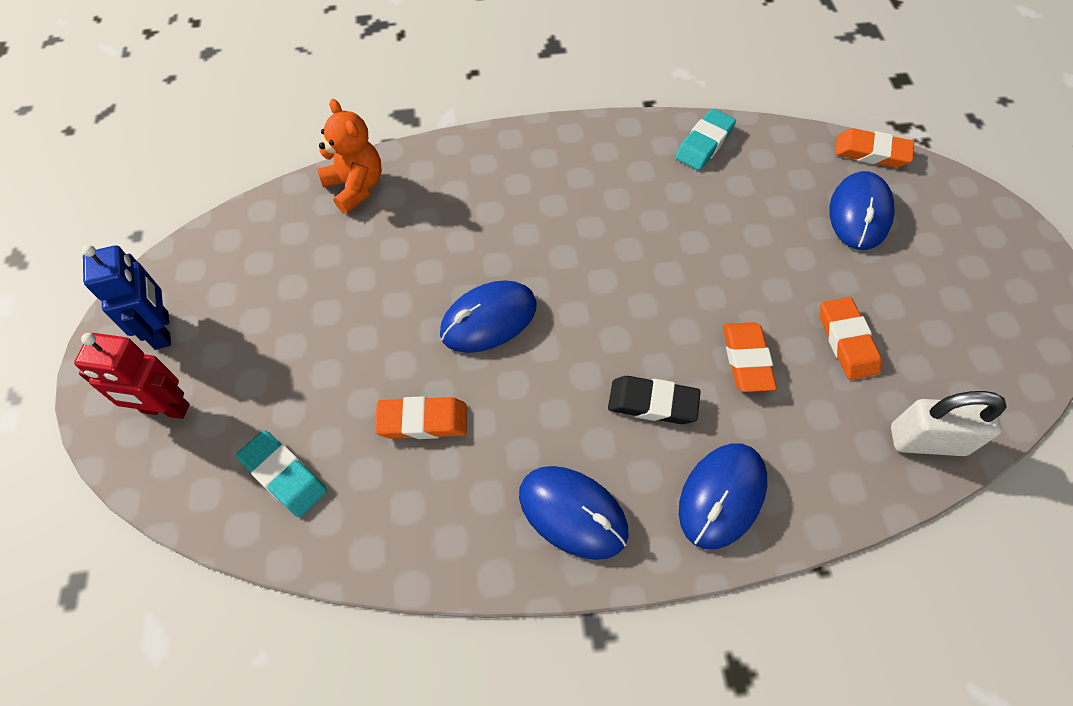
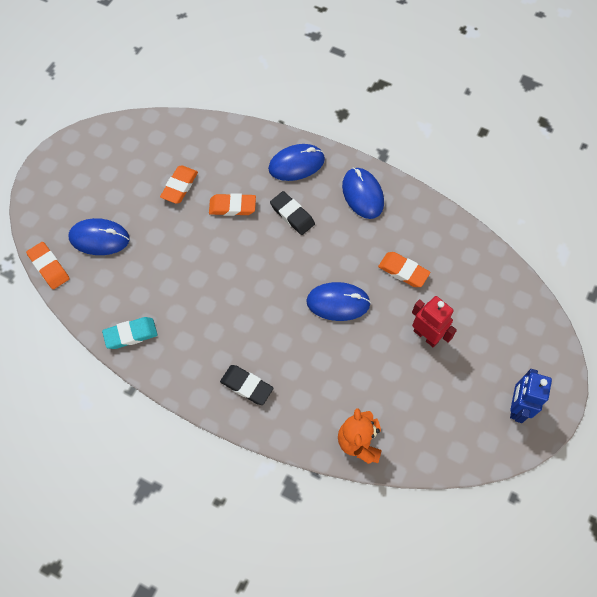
camera: 145 degrees left, 5 degrees up
red robot [74,333,190,419] -> red robot moved to [412,296,457,347]
turquoise eraser [236,430,327,518] -> none
orange eraser [723,322,777,392] -> orange eraser turned 60 degrees clockwise [209,193,256,216]
blue mouse [830,171,894,250] -> blue mouse turned 45 degrees clockwise [69,218,130,255]
white padlock [891,391,1007,456] -> none
none -> black eraser [220,365,274,405]

